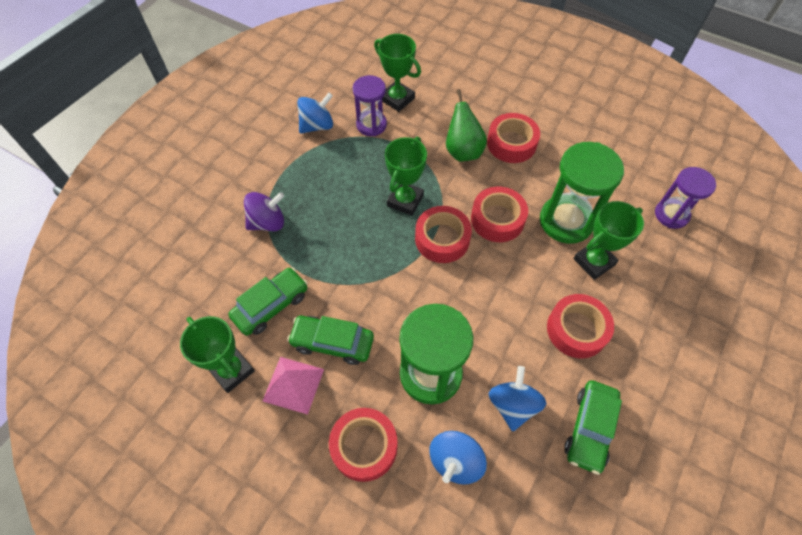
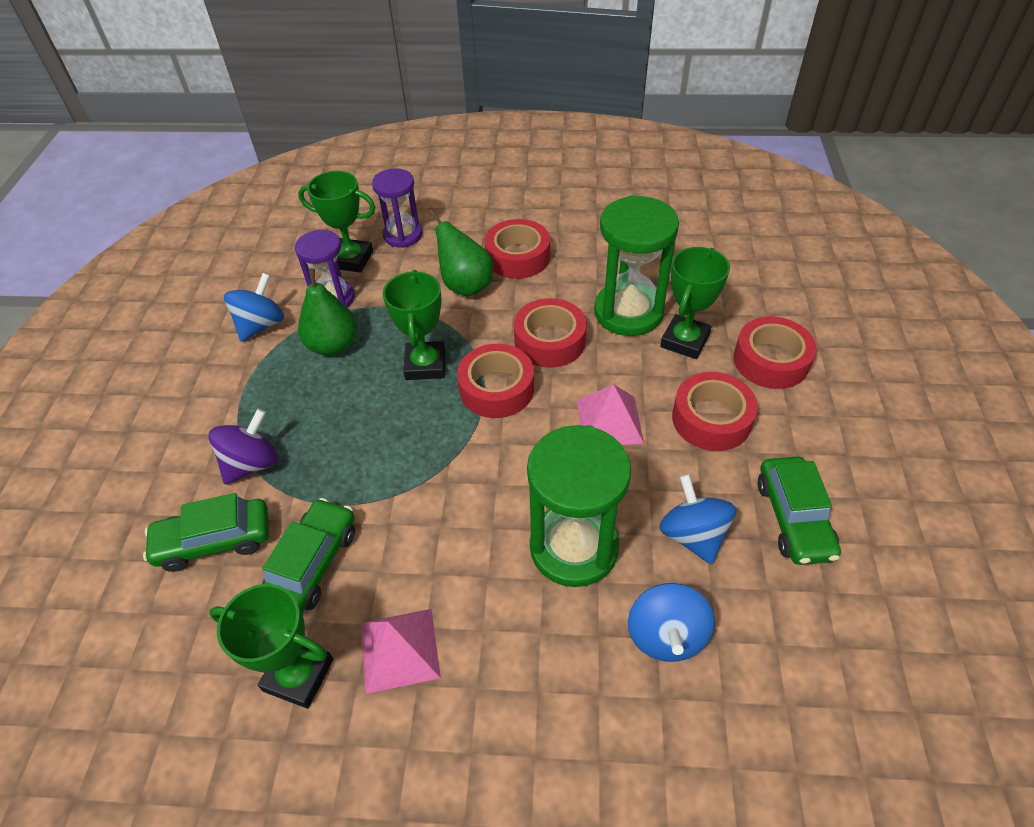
camera: 25 degrees left, 10 degrees down
green car [287,316,374,365] -> green car moved to [143,493,269,572]
red tape [329,408,398,482] -> red tape moved to [733,317,817,389]
purple hourglass [655,167,716,229] -> purple hourglass moved to [372,168,422,248]
none -> green pear [298,268,357,356]
none -> pink pyramid [577,384,644,445]

